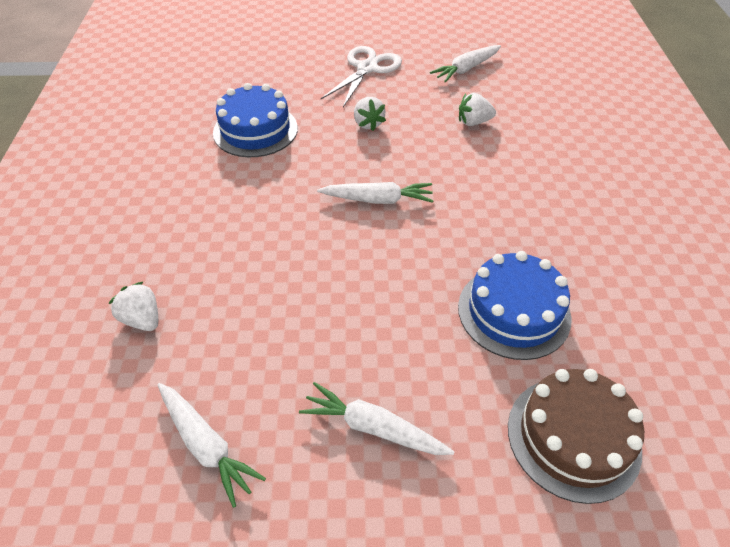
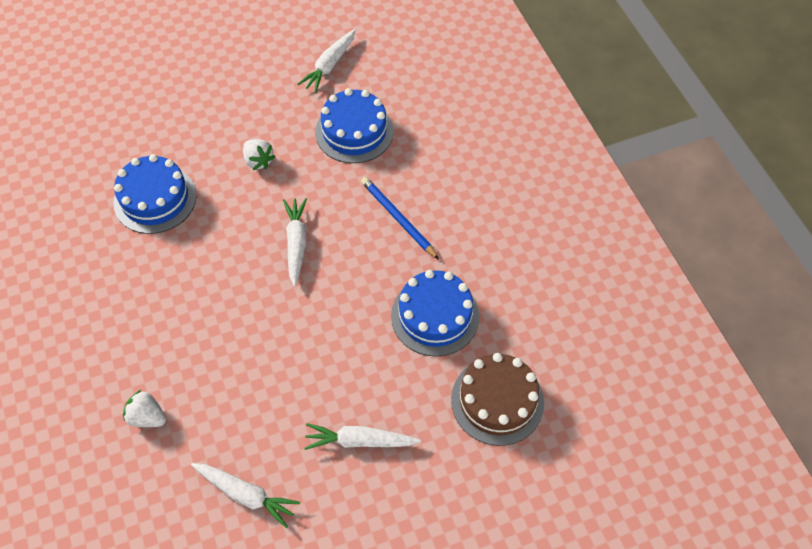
camera: 20 degrees left, 10 degrees up
white carrot [317,182,433,204] -> white carrot turned 75 degrees counterclockwise [283,198,307,287]
white scissors [321,46,402,107] -> none
white strawberry [459,93,496,126] -> blue cake [315,88,394,163]
none -> blue pencil [361,177,439,259]

